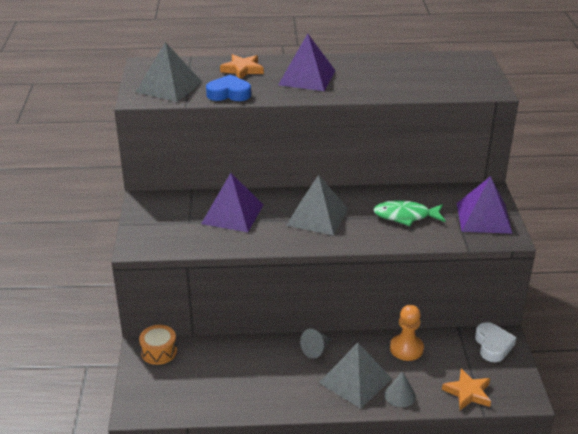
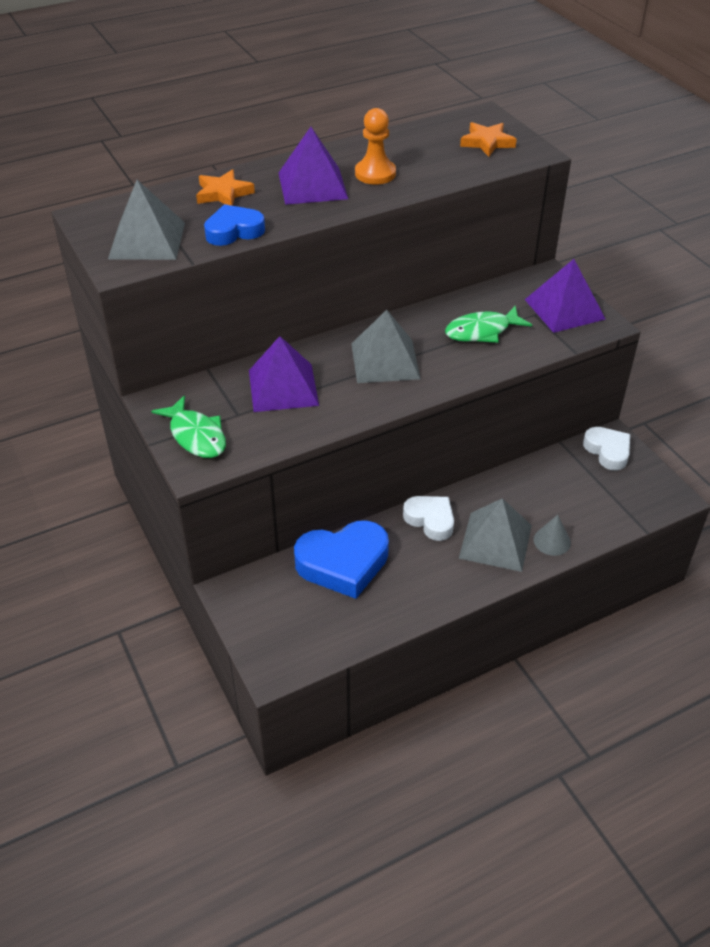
camera: 25 degrees left, 10 degrees up
orange drum [139,325,177,365] -> none
grey cone [300,329,331,359] -> white heart [403,496,454,541]
orange pawn [390,305,424,361] -> orange pawn moved to [355,108,396,185]
orange star [442,369,491,410] -> orange star moved to [460,122,517,157]
none -> green fish [151,395,226,458]
none -> blue heart [294,520,389,599]

